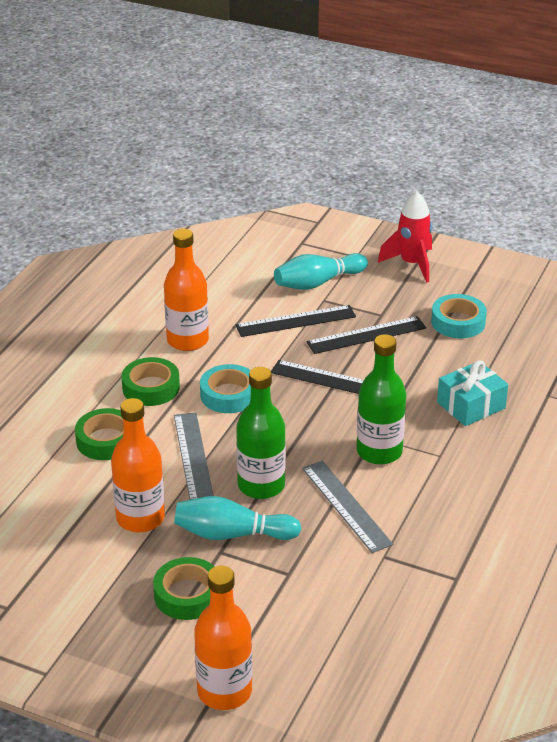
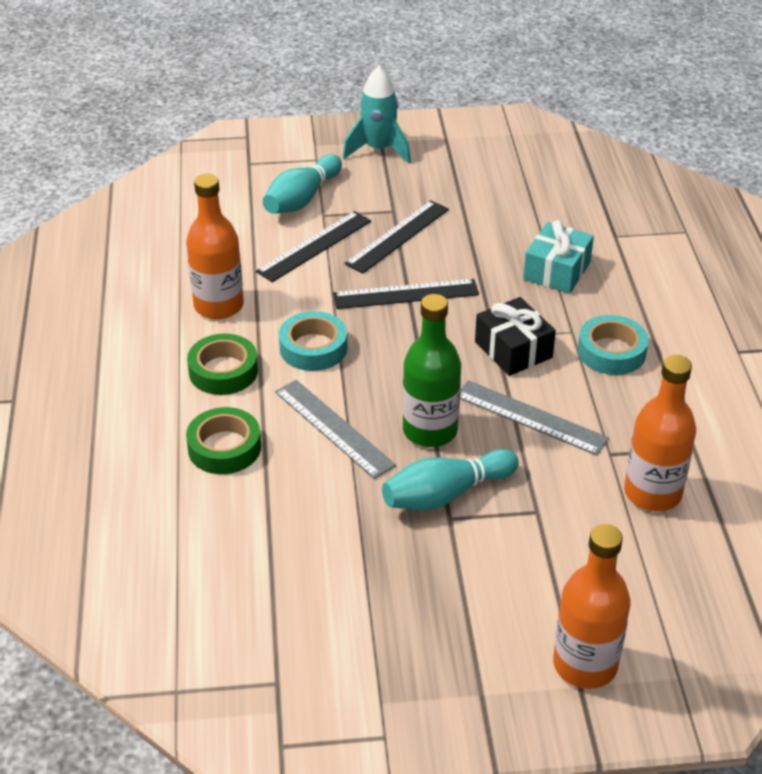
camera: 30 degrees left, 5 degrees up
orange bottle [111,398,165,533] -> orange bottle moved to [624,355,696,511]
green tape [153,557,215,620] -> none
green bottle [356,334,406,464] -> black gift [475,297,556,376]
red rocket [378,191,432,282] -> turquoise rocket [343,66,411,164]
turquoise tape [431,294,487,338] -> turquoise tape moved to [578,315,649,375]

